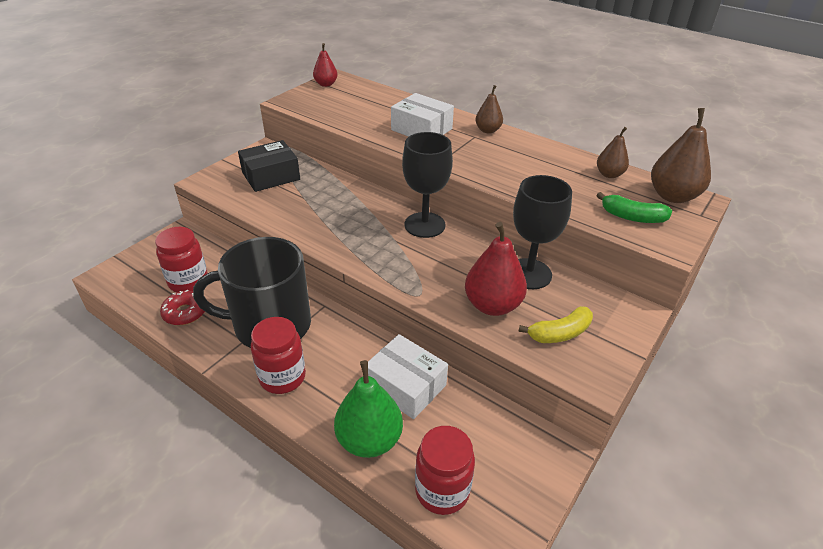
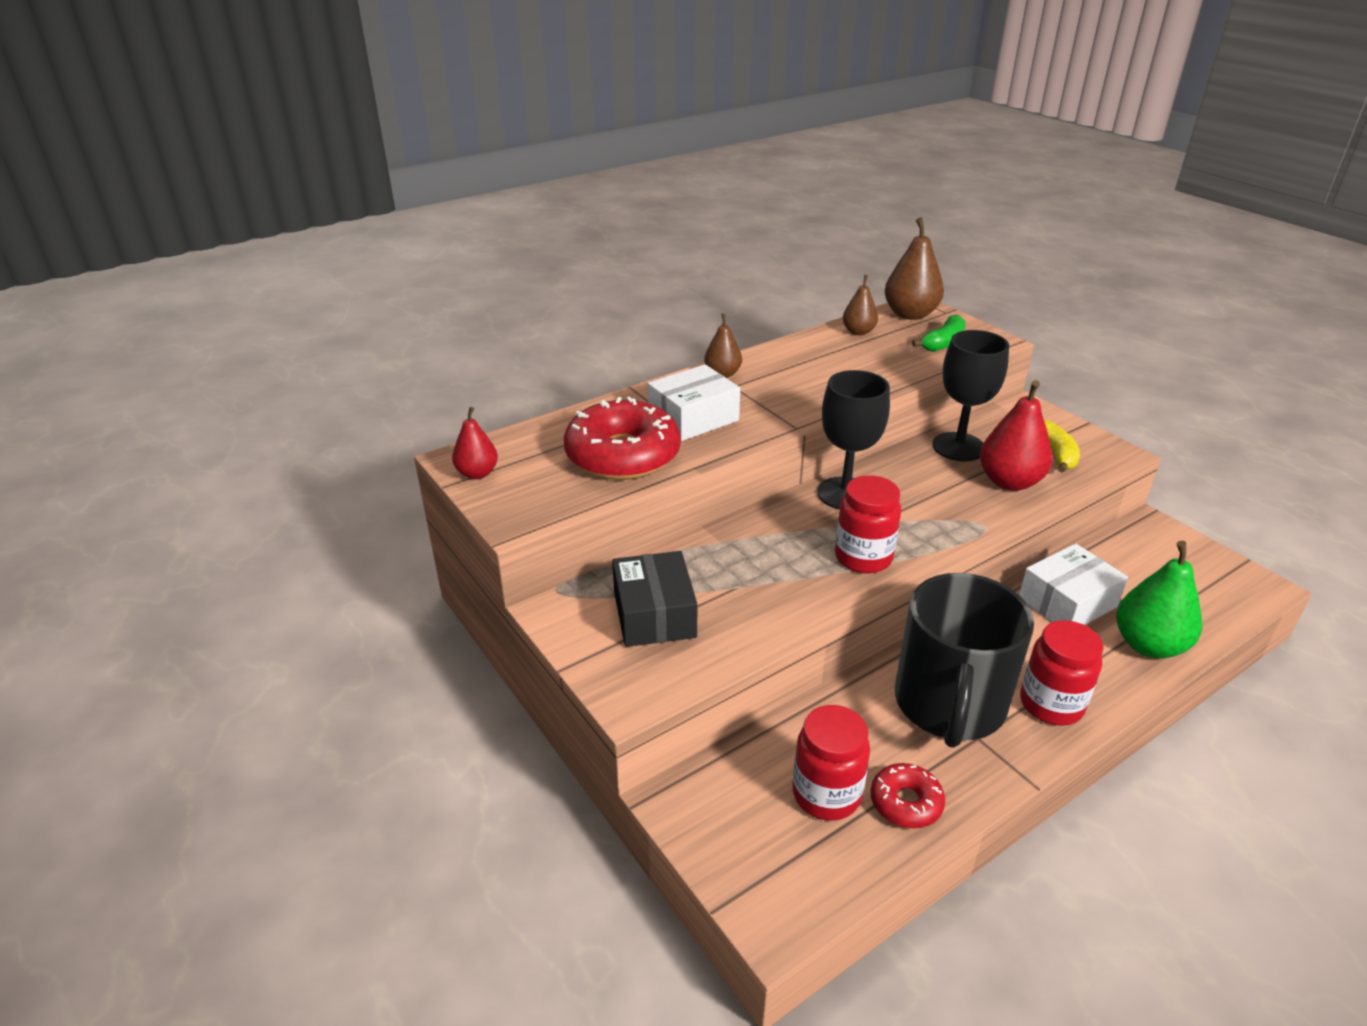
camera: 70 degrees left, 5 degrees down
red jar [415,426,475,515] -> red jar moved to [835,475,901,573]
none -> red donut [564,397,681,480]

